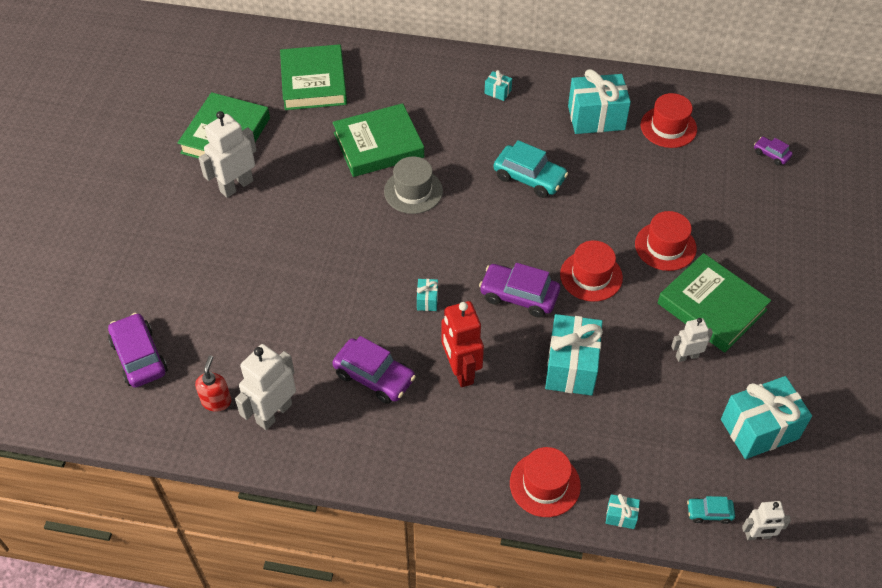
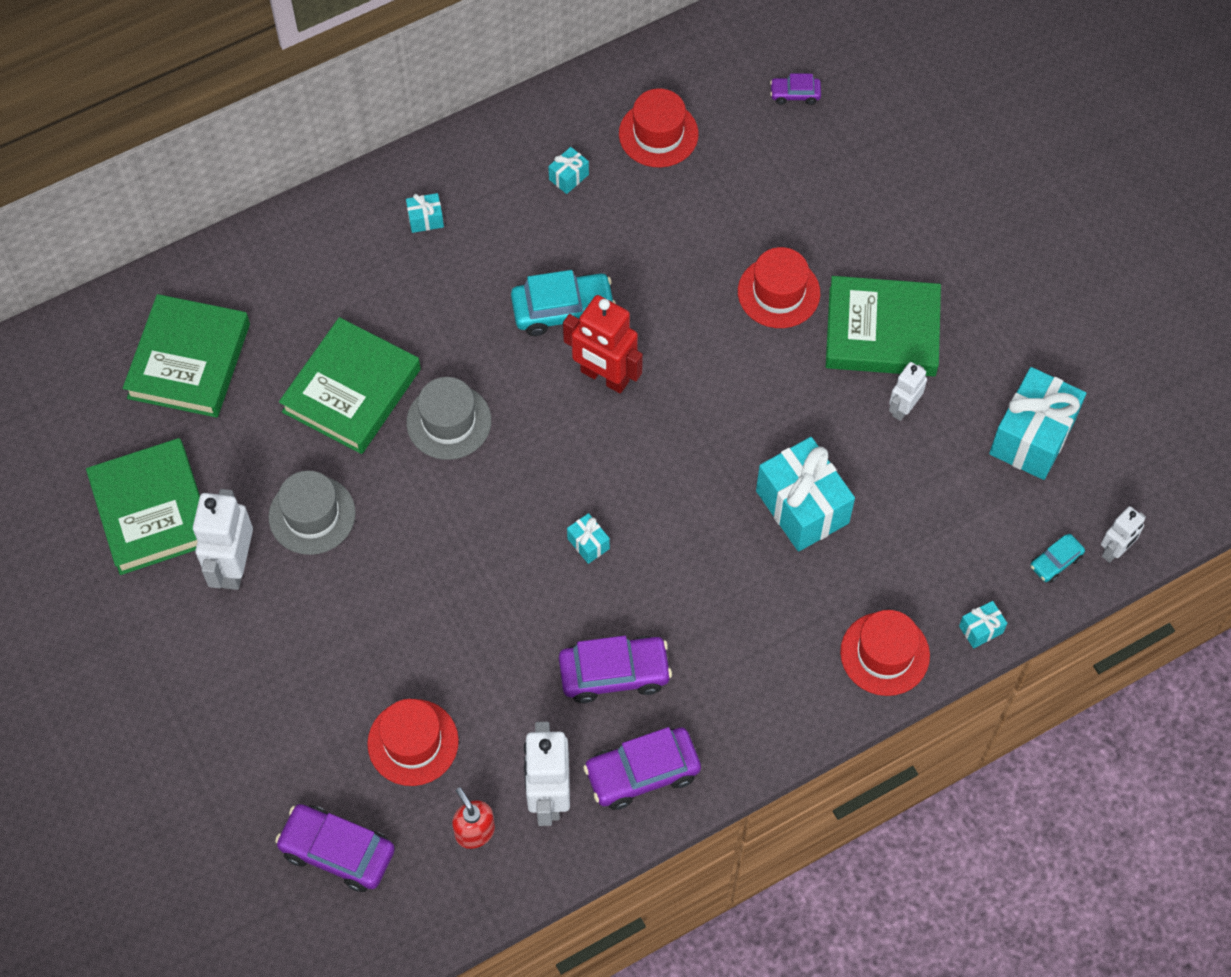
camera: 40 degrees left, 10 degrees up
green book [280,44,347,110] -> green book turned 60 degrees clockwise [123,294,250,418]
red robot [442,301,484,387] -> red robot moved to [563,295,643,393]
purple car [479,263,560,318] -> purple car moved to [583,727,701,810]
red hat [560,240,623,302] -> red hat moved to [367,699,459,786]
turquoise gift [568,69,631,134] -> turquoise gift [548,147,589,194], size x0.44
none -> grey hat [269,471,356,555]

